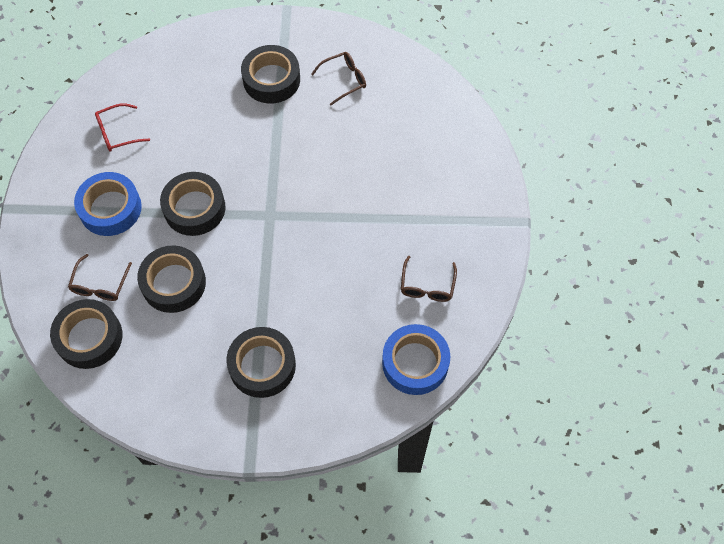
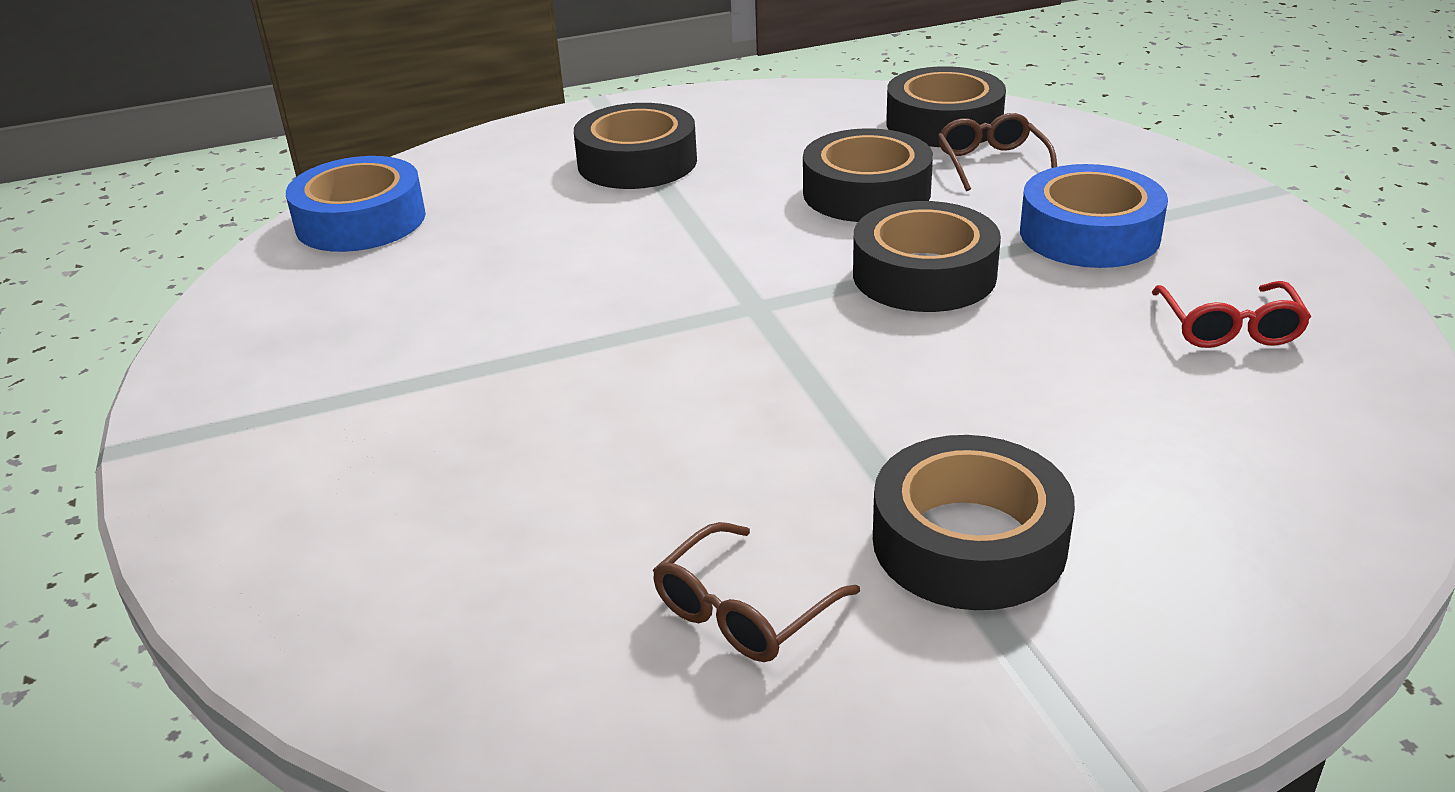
camera: 160 degrees right, 30 degrees down
red glasses [95,103,150,152] -> red glasses turned 135 degrees clockwise [1152,281,1311,348]
brown glasses [401,256,457,302] -> none

